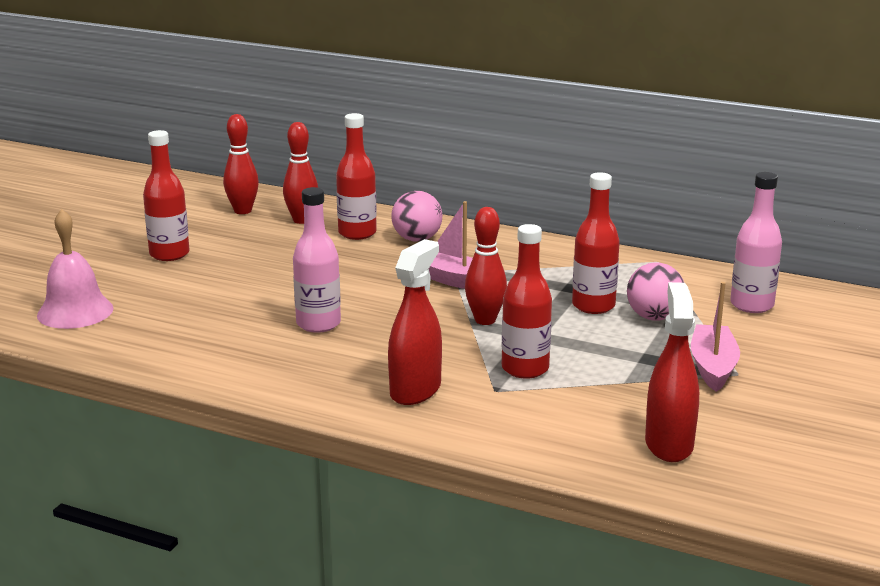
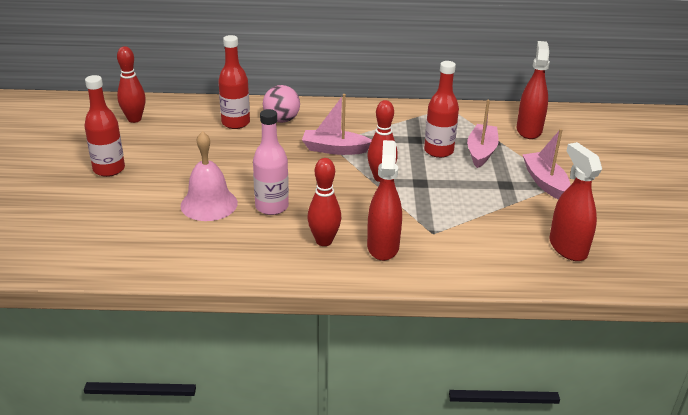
camera: 25 degrees left, 10 degrees up
pink bell [37,209,114,329] -> pink bell moved to [181,131,238,221]
red bowling pin [283,122,318,224] -> red bowling pin moved to [307,158,341,246]
red bottle [502,224,552,379] -> none
pink ball [627,262,684,321] -> pink boat [467,100,499,168]
pink bottle [730,172,782,313] -> red spray bottle [517,41,550,139]

